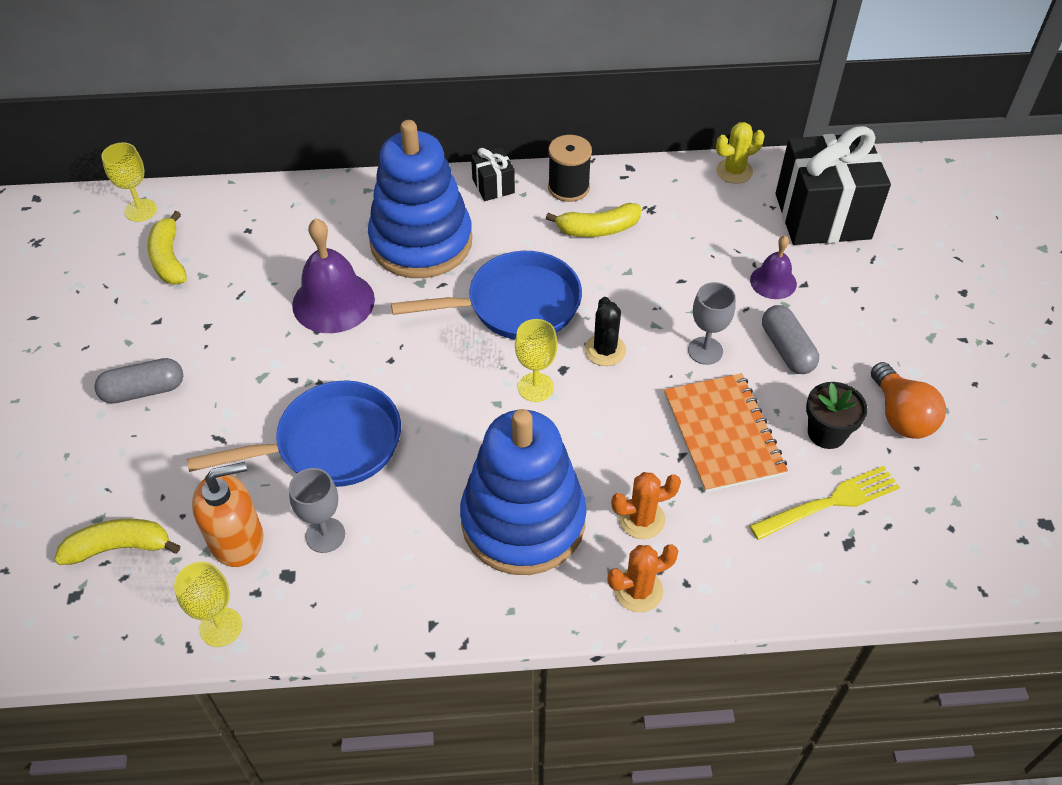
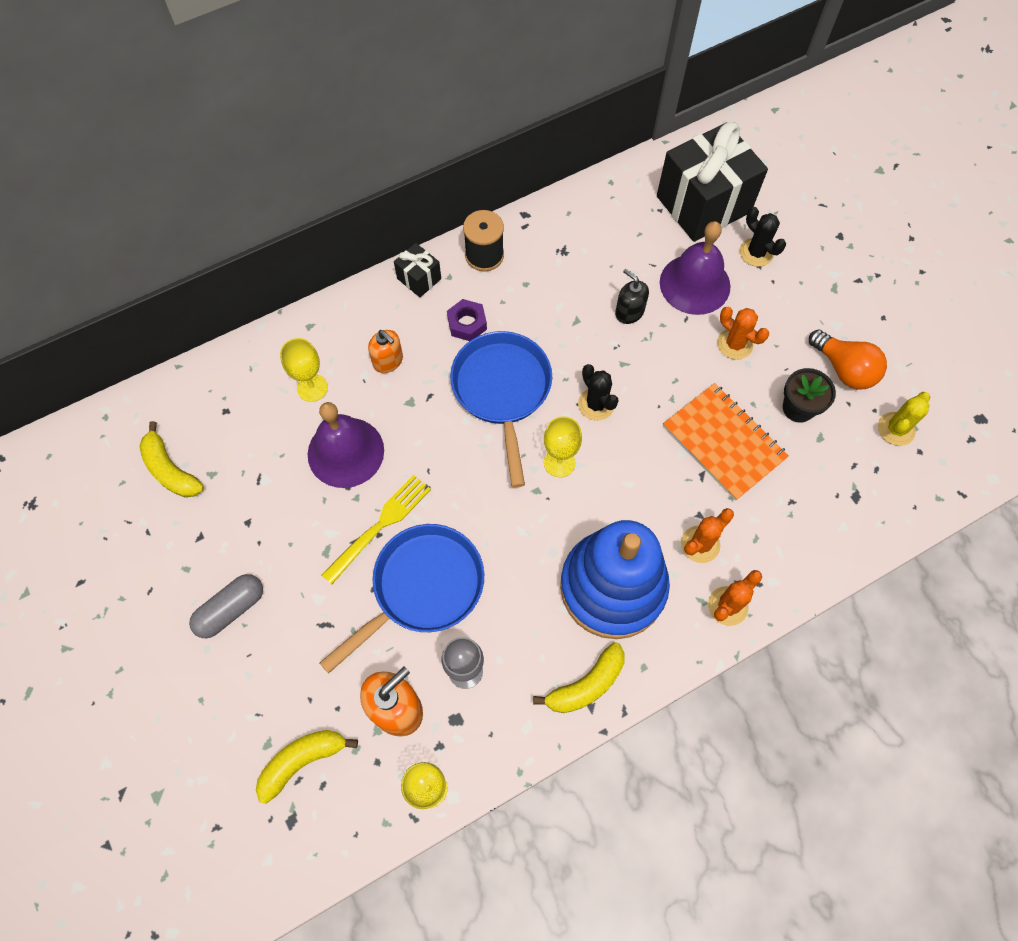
camera: 25 degrees left, 15 degrees up
yellow goblet [101,142,157,222] -> yellow goblet moved to [280,338,328,402]
blue stacking toy [368,120,472,278] -> orange soap dispenser [368,330,403,373]
blue pan [391,251,582,339] -> blue pan turned 60 degrees counterclockwise [450,331,552,488]
yellow banana [546,203,641,237] -> yellow banana moved to [533,642,625,713]
grey goblet [688,282,736,365] -> none
yellow cactus [716,122,765,183] -> yellow cactus moved to [878,392,930,446]
yellow fork [749,466,900,540] -> yellow fork moved to [322,475,431,584]
purple bell [750,236,797,299] -> purple bell [660,221,730,315], size x1.75
grey capsule [762,305,819,374] -> orange cactus [717,307,769,360]
none -> purple nut [447,299,487,341]
none -> black soap dispenser [615,269,649,324]
none -> black cactus [740,207,786,267]

